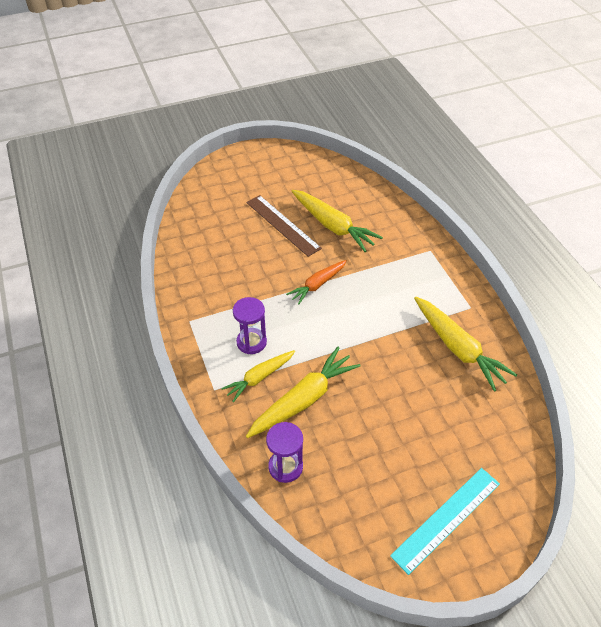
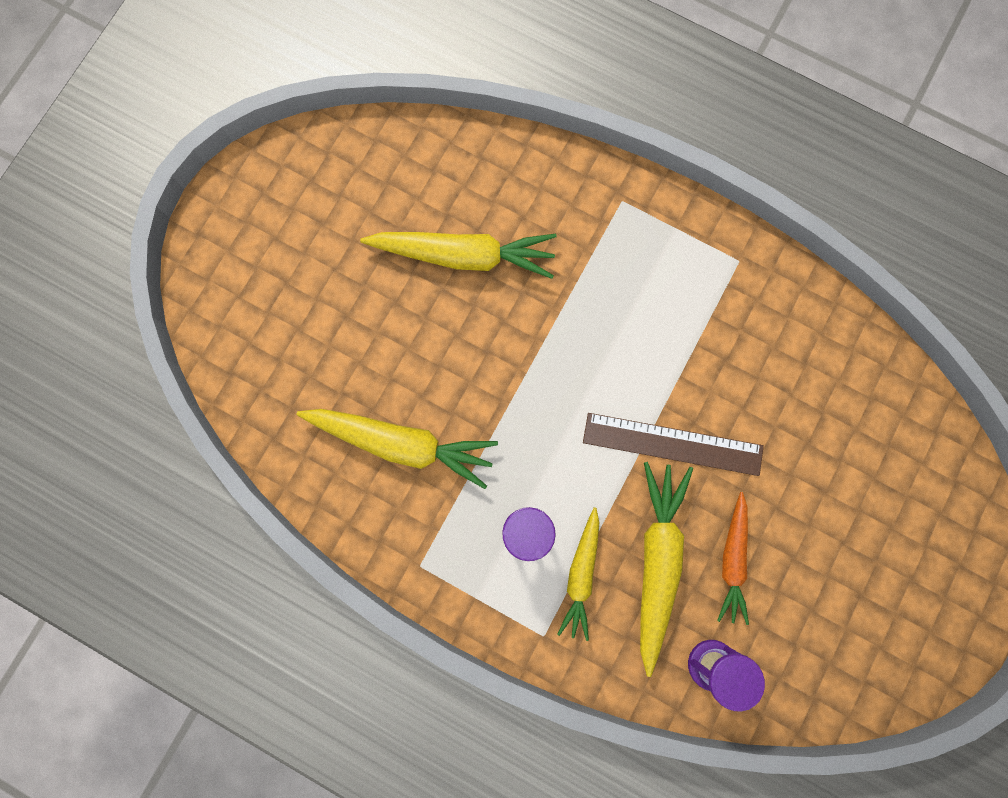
camera: 40 degrees left, 30 degrees up
brown ruler [246,195,322,257] -> brown ruler moved to [583,413,764,476]
orange carrot [286,260,347,305] -> orange carrot moved to [717,492,749,625]
turquoise ruler [390,468,500,575] -> none
yellow carrot [414,297,517,392] -> yellow carrot moved to [297,409,498,489]

